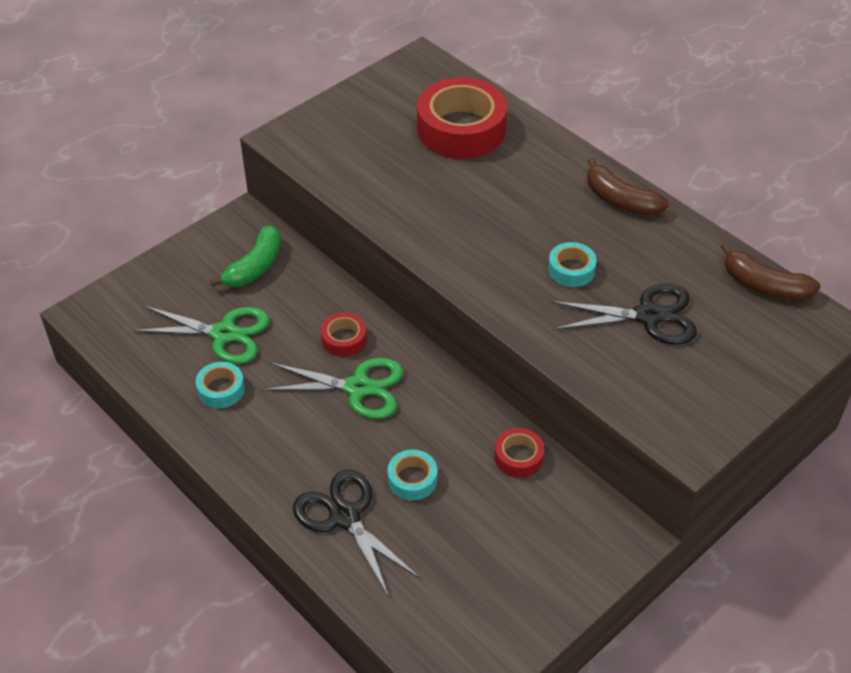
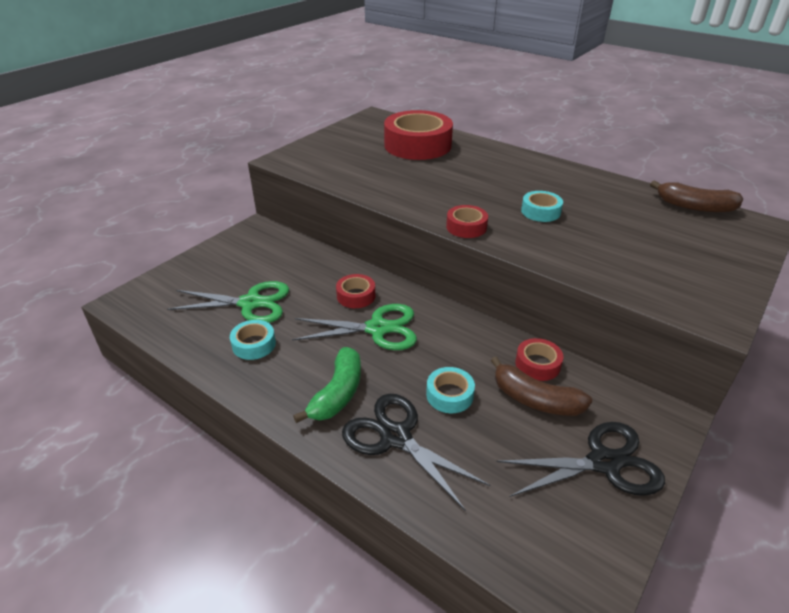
camera: 10 degrees left, 10 degrees down
green banana [210,225,281,287] -> green banana moved to [293,347,361,423]
black scissors [550,284,697,344] -> black scissors moved to [496,422,665,497]
brown banana [587,157,669,216] -> brown banana moved to [491,356,592,416]
none -> red tape [446,205,488,238]

